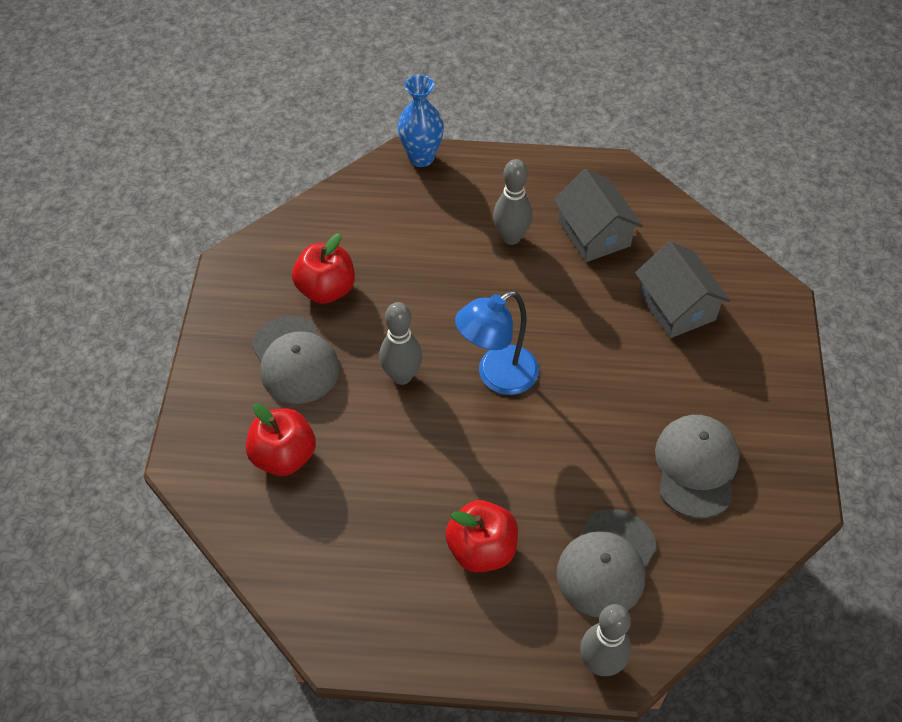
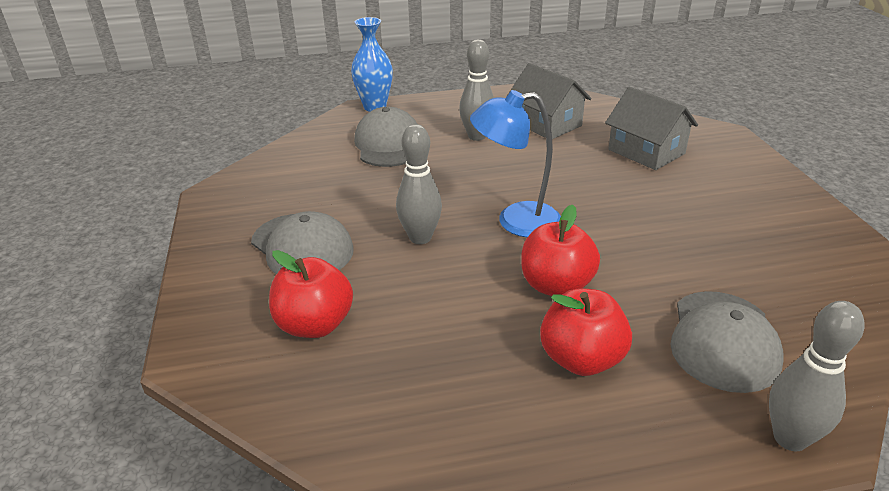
camera: 15 degrees left, 20 degrees down
red apple [292,234,355,304] -> red apple moved to [521,205,600,296]
blue lamp [455,291,539,395] -> blue lamp turned 45 degrees clockwise [470,90,561,237]
grey cap [655,415,739,519] -> grey cap moved to [354,107,417,167]

